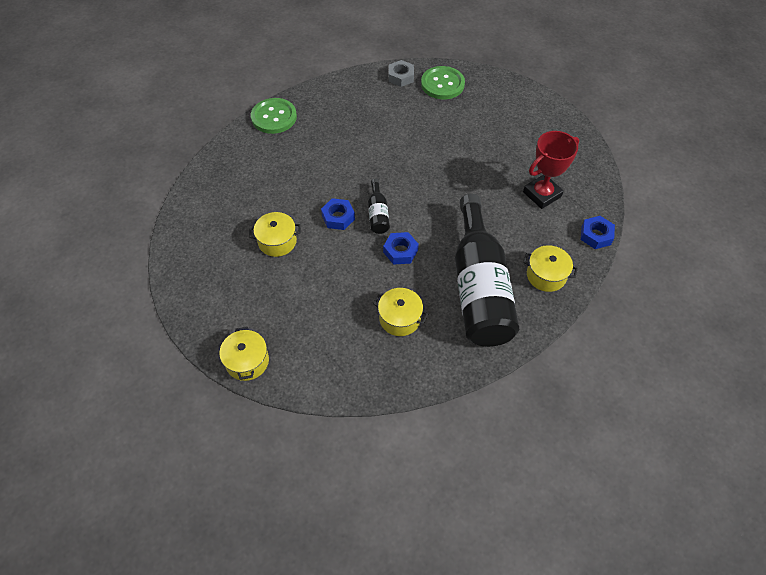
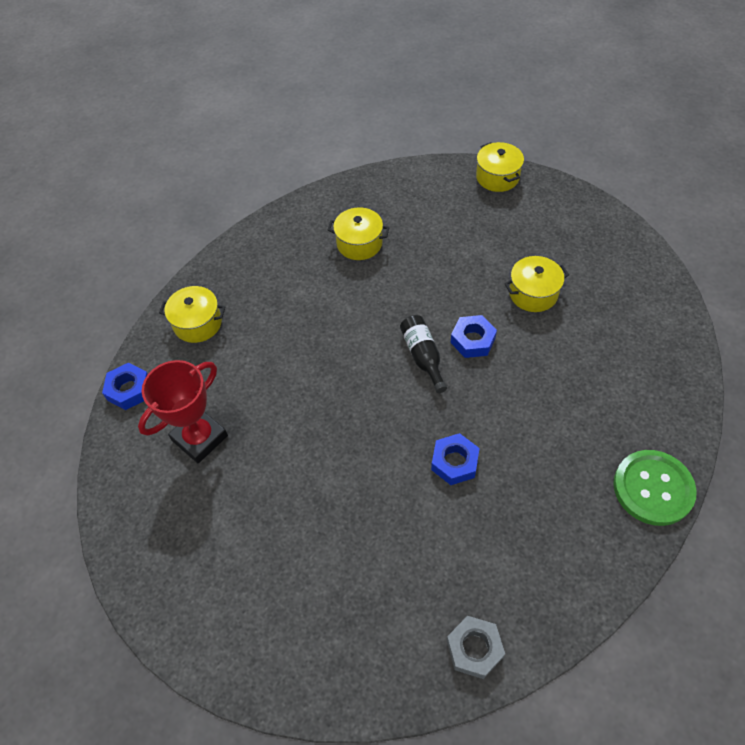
camera: 170 degrees right, 0 degrees up
blue nut [383,232,419,265] -> blue nut moved to [431,433,480,485]
green button [421,66,465,99] -> none
black bottle [455,194,519,347] -> none

